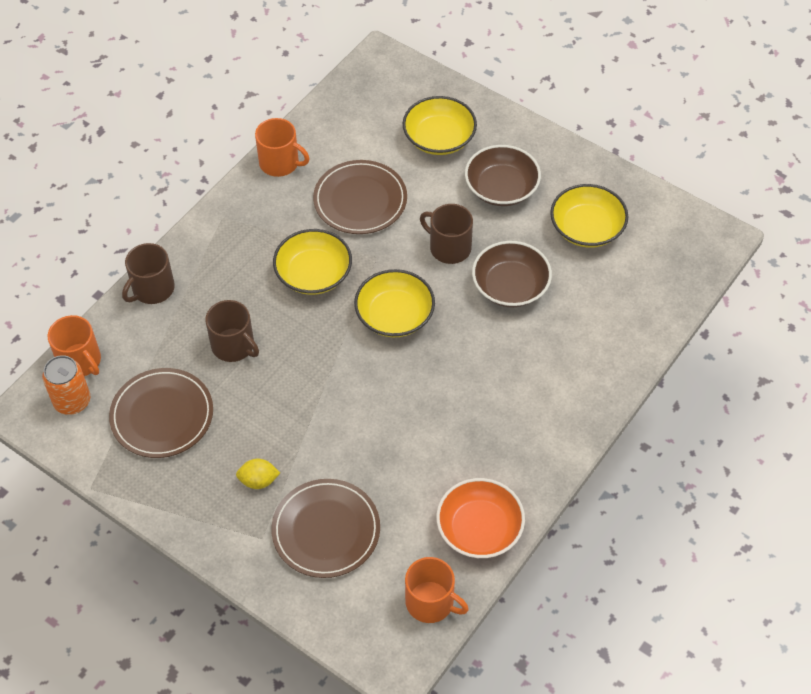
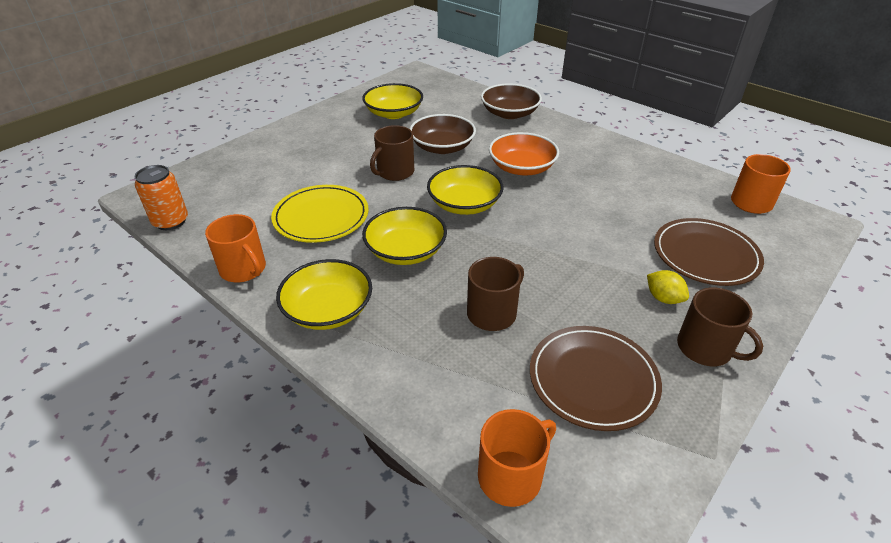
camera: 85 degrees left, 15 degrees down
orange can [42,355,90,415] -> orange can moved to [135,165,188,230]
brown mug [122,243,175,304] -> brown mug moved to [677,287,763,366]
yellow lemon [236,459,280,489] -> yellow lemon turned 45 degrees counterclockwise [647,270,689,304]
orange mug [255,118,310,177] -> orange mug turned 105 degrees clockwise [205,214,266,282]
brown plate [313,160,407,234] -> yellow plate [271,185,369,243]
yellow bowl [402,96,477,155] -> yellow bowl moved to [276,259,372,330]
orange bowl [436,478,525,558] -> orange bowl moved to [489,132,559,176]
brown bowl [465,145,541,206] -> brown bowl moved to [481,83,542,119]

